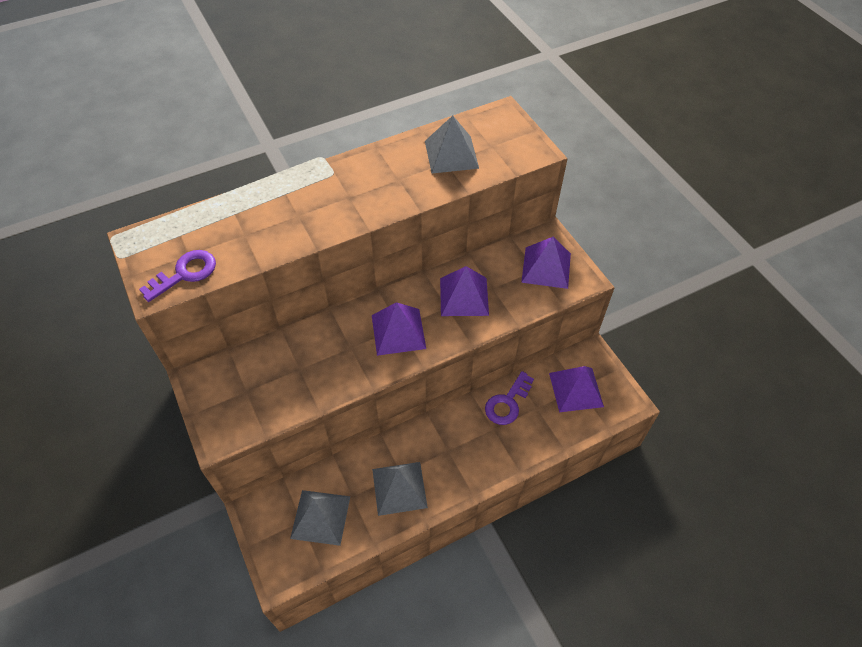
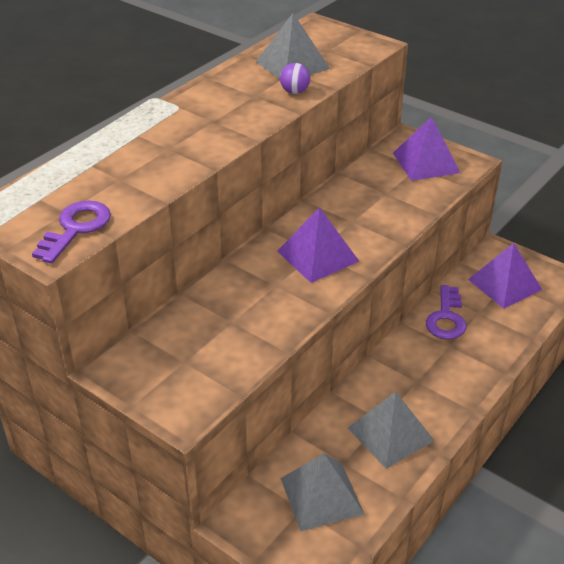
camera: 25 degrees left, 15 degrees down
purple pyramid [440,266,489,316] -> none
none -> purple ball [280,63,310,94]

